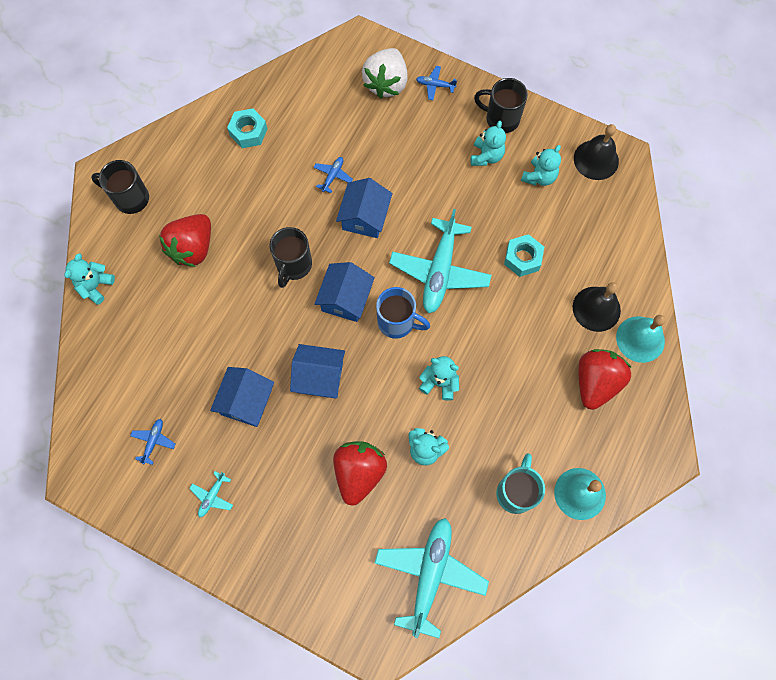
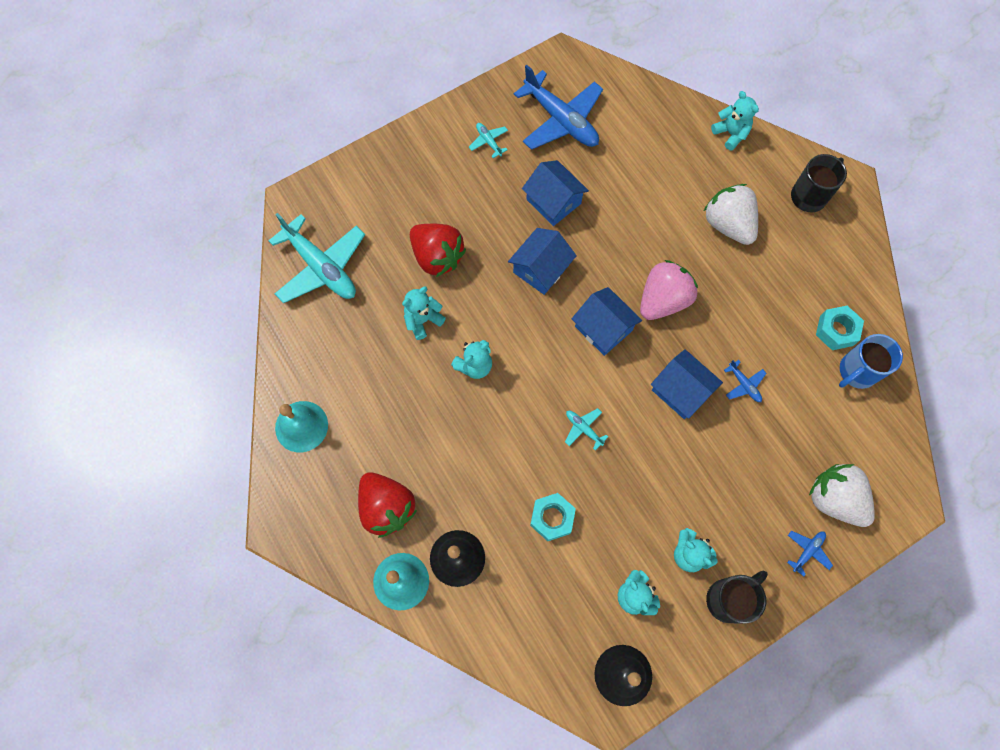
camera: 120 degrees right, 0 degrees up
blue plane [130,419,175,465] -> blue plane [514,65,603,150], size x2.33
red strawberry [159,214,211,267] -> white strawberry [704,184,758,245]
black mug [270,227,312,288] -> pink strawberry [640,260,698,320]
blue mug [376,287,430,339] -> blue mug moved to [839,334,903,389]
turquoise plane [389,209,492,313] -> turquoise plane [565,408,608,450], size x0.43
turquoise mug [496,453,545,514] -> none

